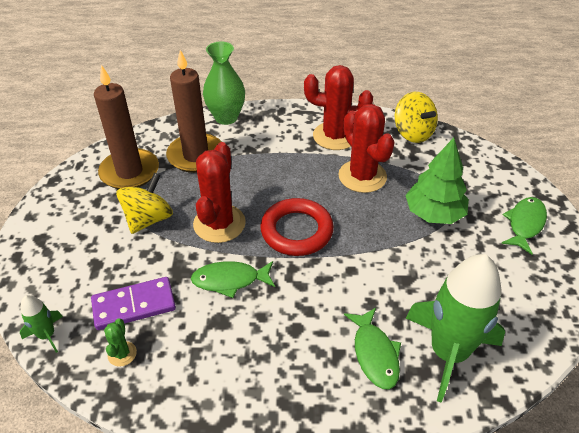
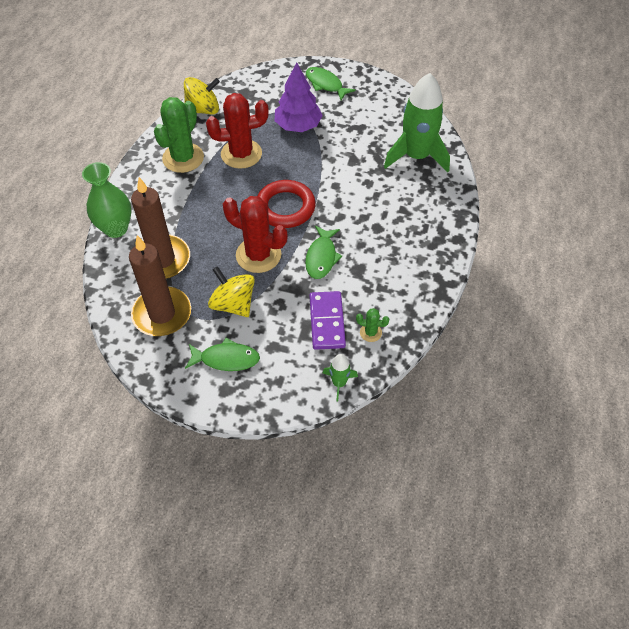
camera: 75 degrees left, 10 degrees up
red cactus [304,65,373,150] -> green cactus [154,97,204,173]
green fish [344,308,401,389] -> green fish moved to [185,338,260,371]
green tree [405,138,469,224] -> purple tree [275,63,323,132]

